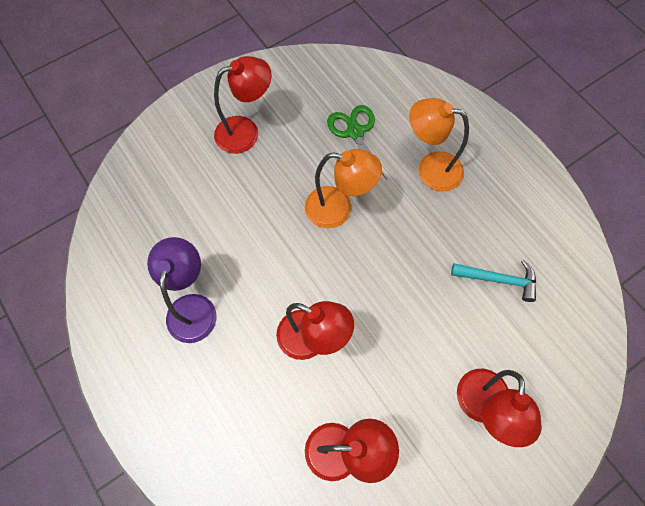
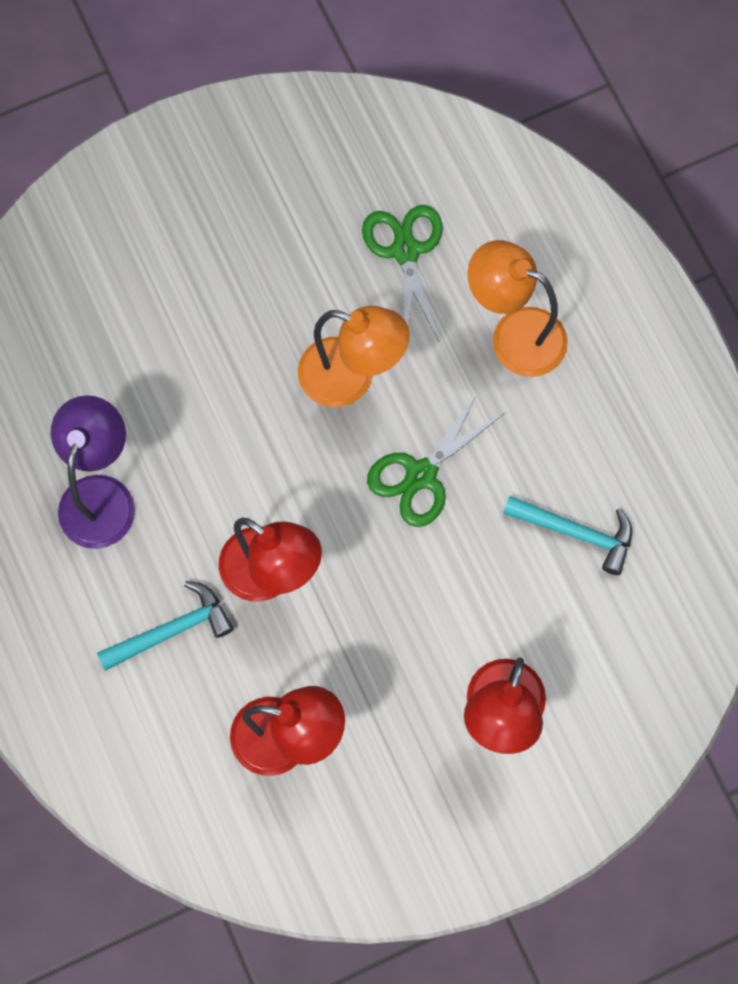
camera: 10 degrees right, 5 degrees up
red lamp [214,56,272,154] -> none
none -> turquoise hammer [97,581,234,671]
none -> green scissors [367,392,505,527]

